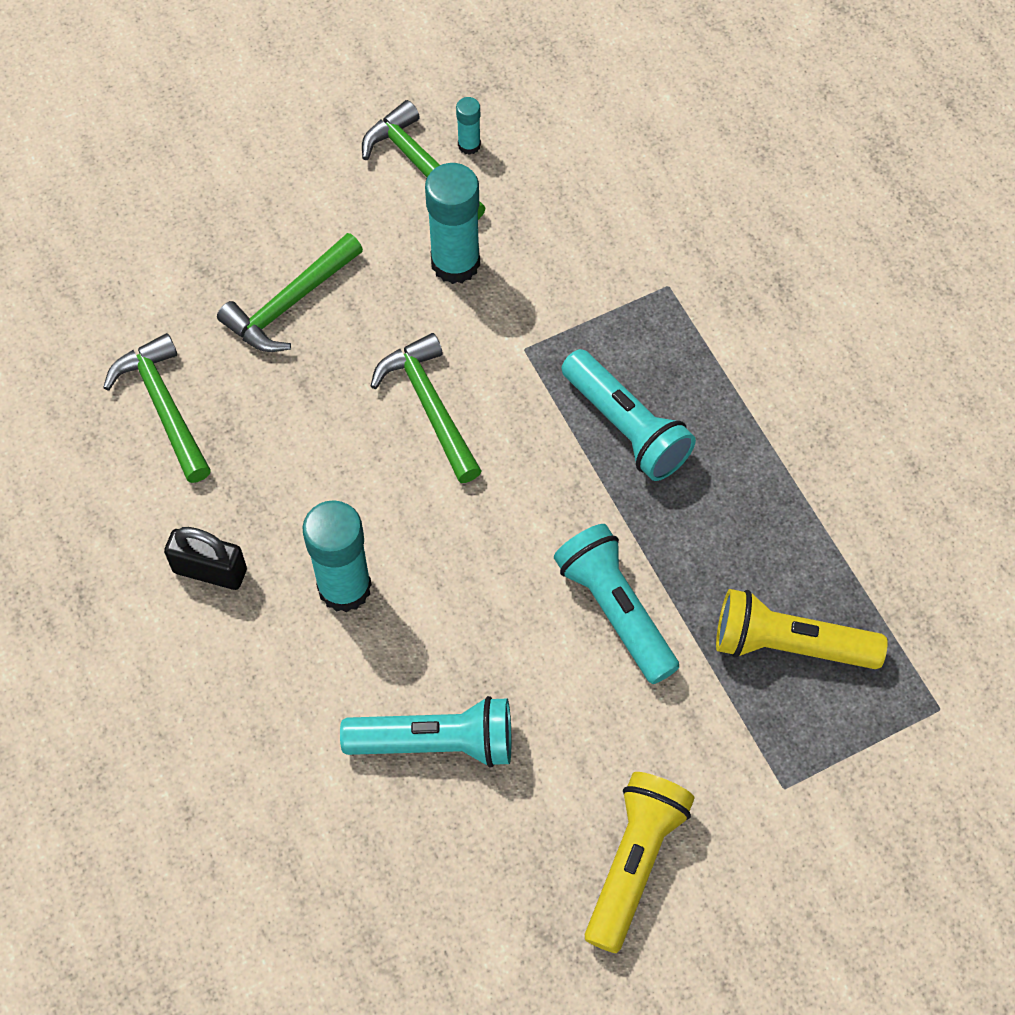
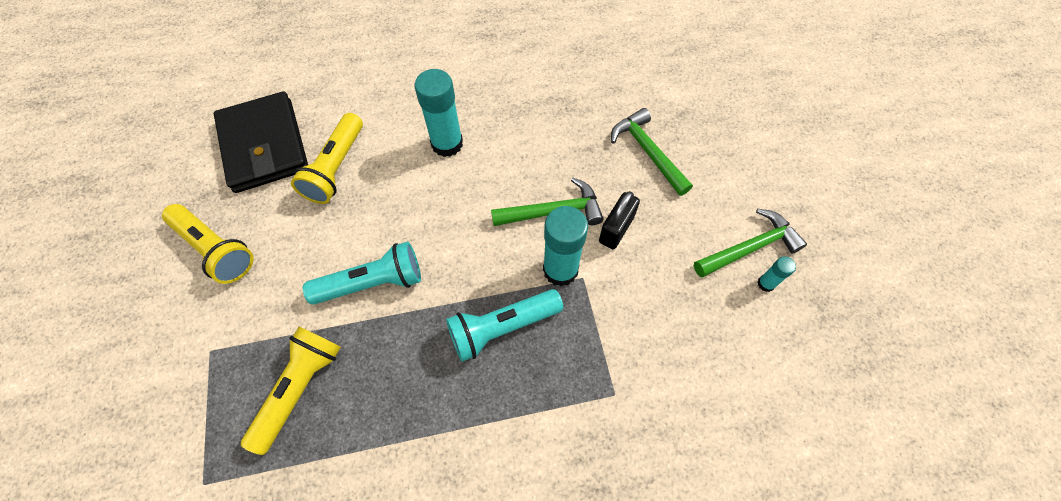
camera: 105 degrees right, 0 degrees up
green hammer [103,333,211,483] -> none
black padlock [164,527,247,590] -> black padlock moved to [599,191,640,249]
turquoise flashlight [340,696,511,768] -> yellow flashlight [291,113,363,204]
turquoise glue stick [425,163,480,284] -> turquoise glue stick moved to [543,206,588,287]
none -> black wallet [214,91,308,193]

